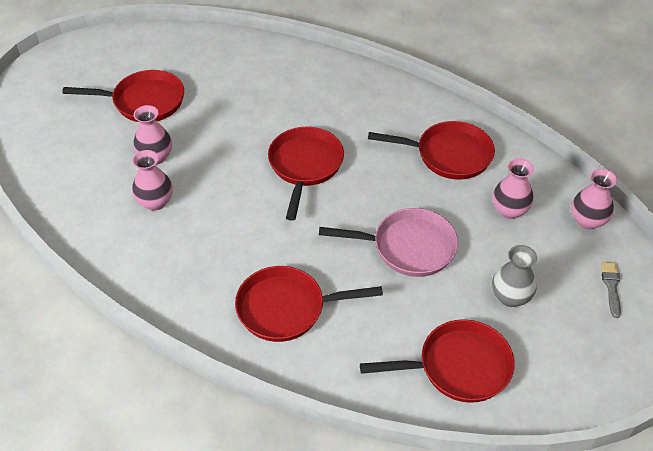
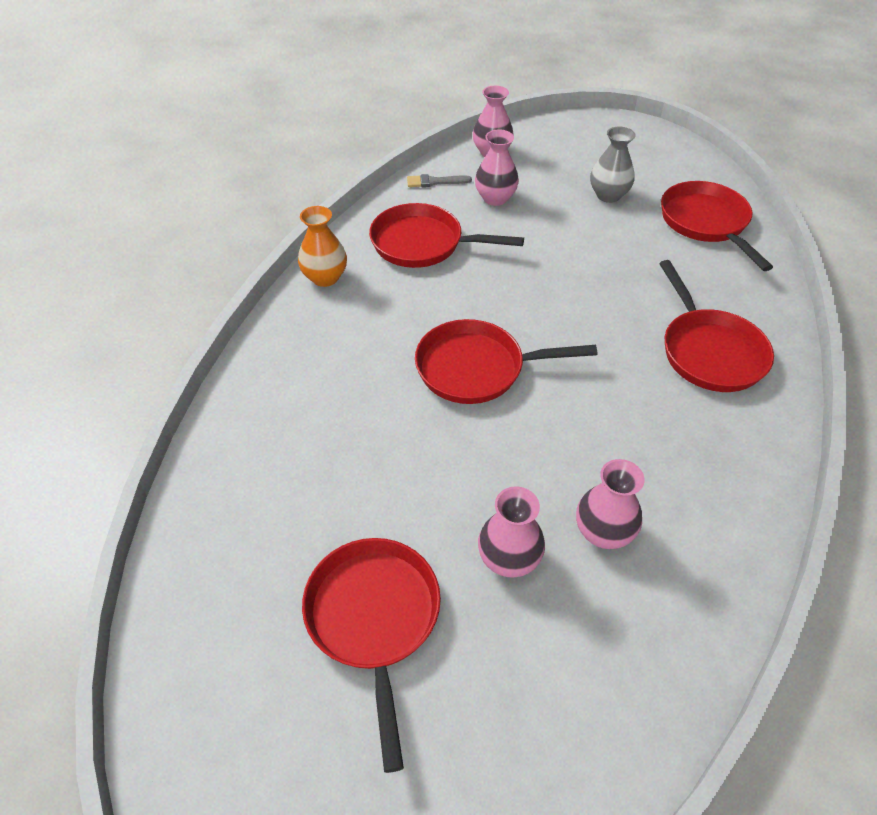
camera: 100 degrees left, 0 degrees up
pink pan [319,208,458,277] -> none
red pan [368,121,495,180] -> red pan turned 75 degrees counterclockwise [369,203,524,268]
grey brush [601,262,621,318] -> grey brush moved to [407,174,472,187]
none -> orange vase [298,206,347,287]

